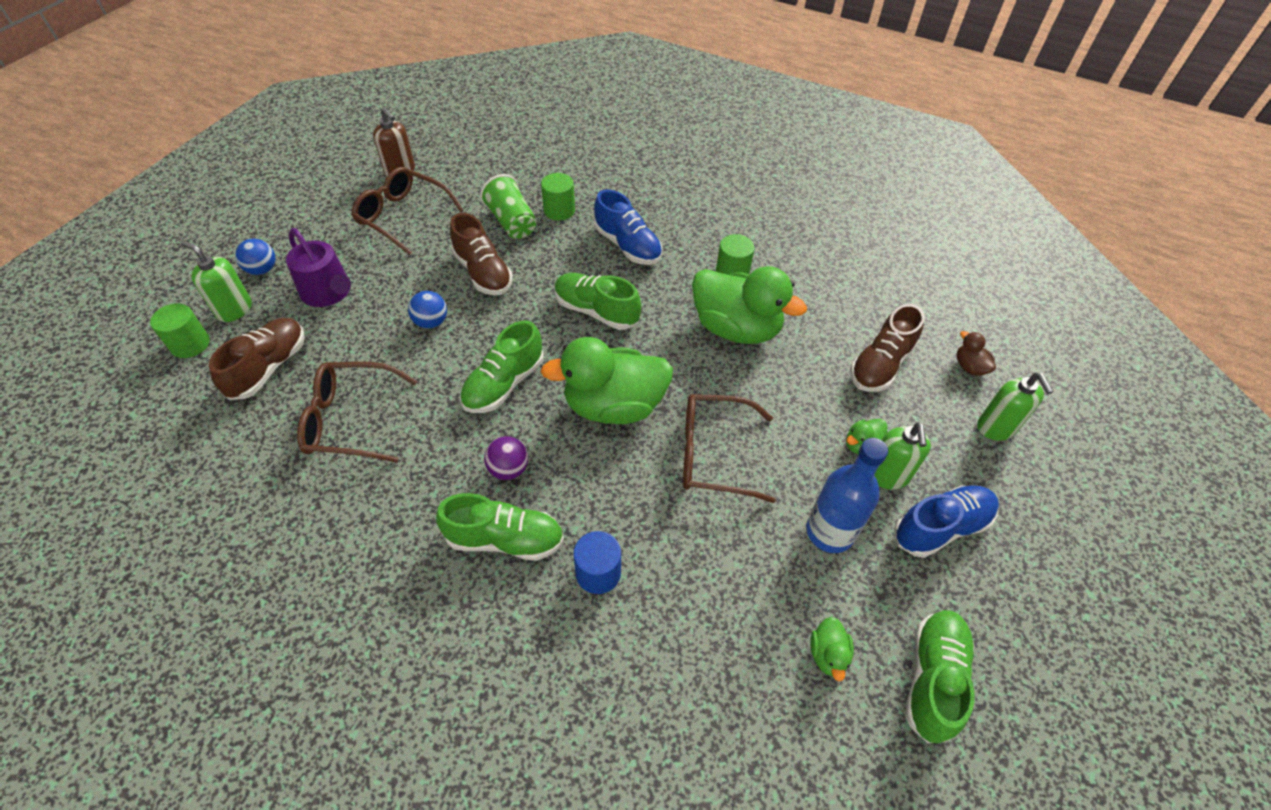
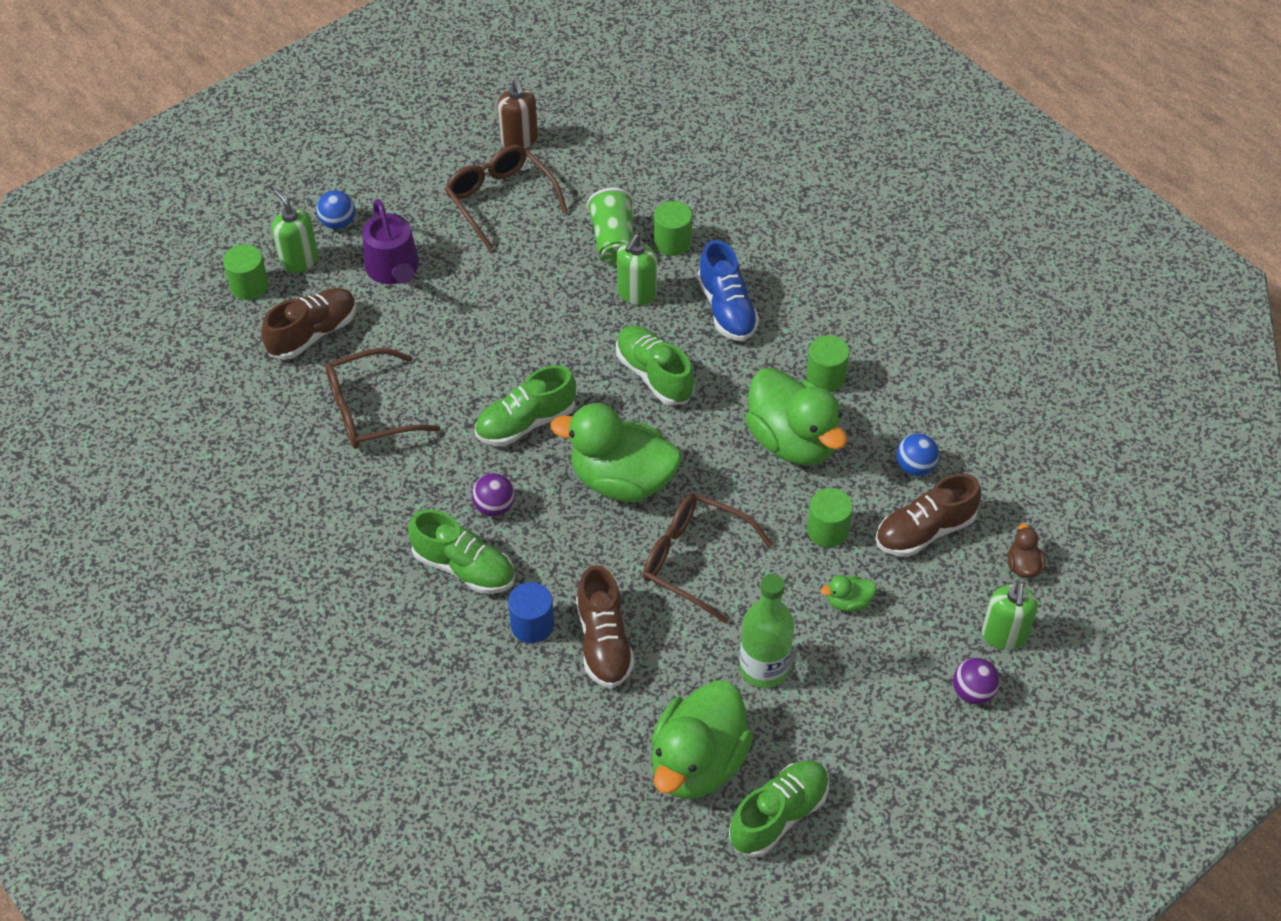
camera: 25 degrees right, 0 degrees up
brown glasses [297,362,417,463] -> brown glasses turned 45 degrees counterclockwise [325,348,440,449]
blue ball [408,291,447,329] -> blue ball moved to [896,434,939,476]
brown shoe [450,213,513,295] -> brown shoe moved to [576,565,635,688]
blue bottle [806,438,888,553] -> green bottle [739,574,794,688]
green duck [810,617,854,681] -> green duck [651,680,753,799], size x2.39
green soap dispenser [874,422,931,489] -> green soap dispenser moved to [617,234,657,305]
blue shoe [894,485,999,558] -> none
none -> green cylinder [807,488,853,547]
none -> purple ball [953,658,1000,704]

